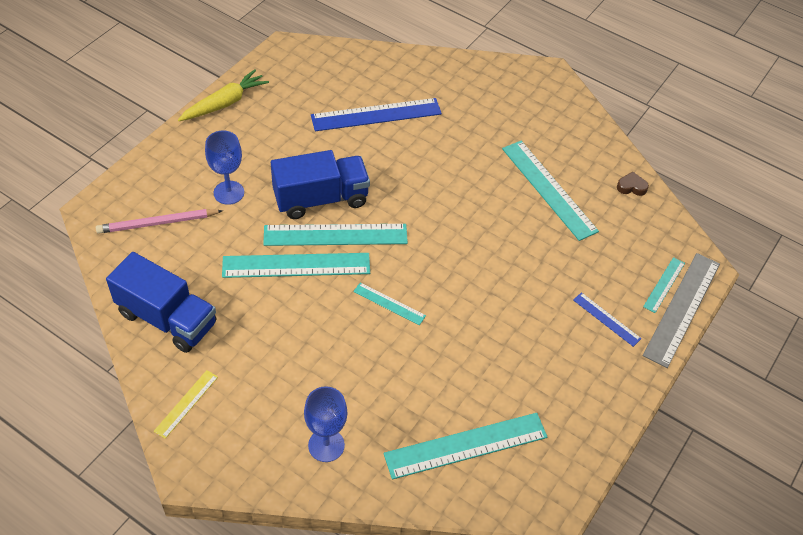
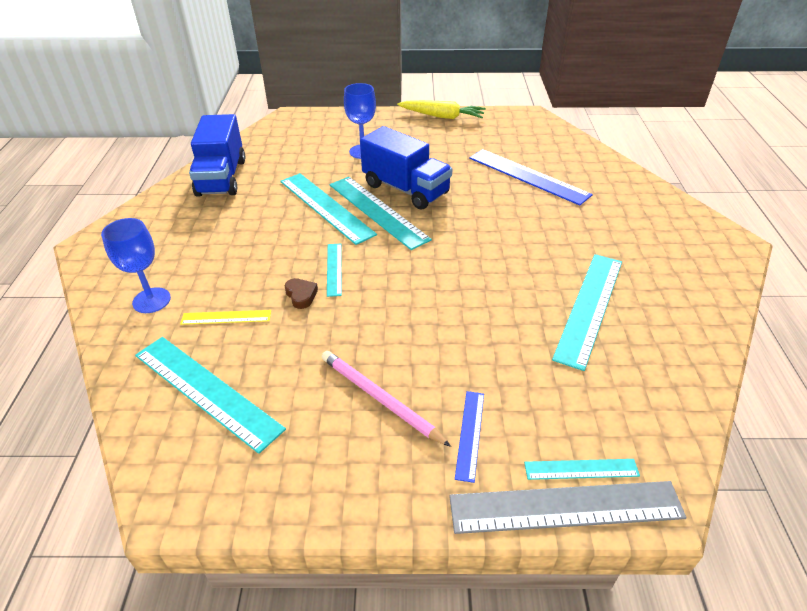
camera: 60 degrees right, 10 degrees down
pink pencil [96,209,223,234] -> pink pencil moved to [322,351,451,447]
yellow ruler [154,370,218,439] -> yellow ruler moved to [180,310,271,325]
brown heart [617,172,649,196] -> brown heart moved to [284,278,318,309]

